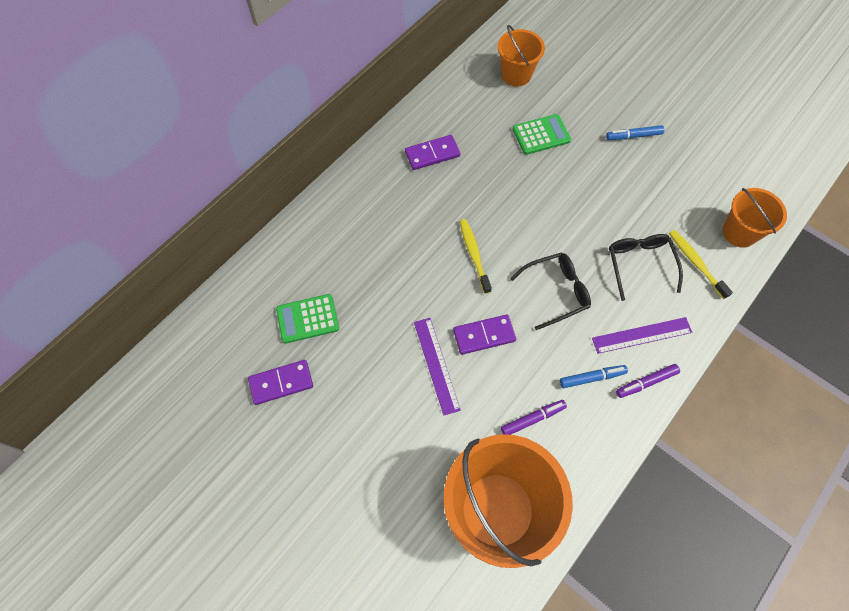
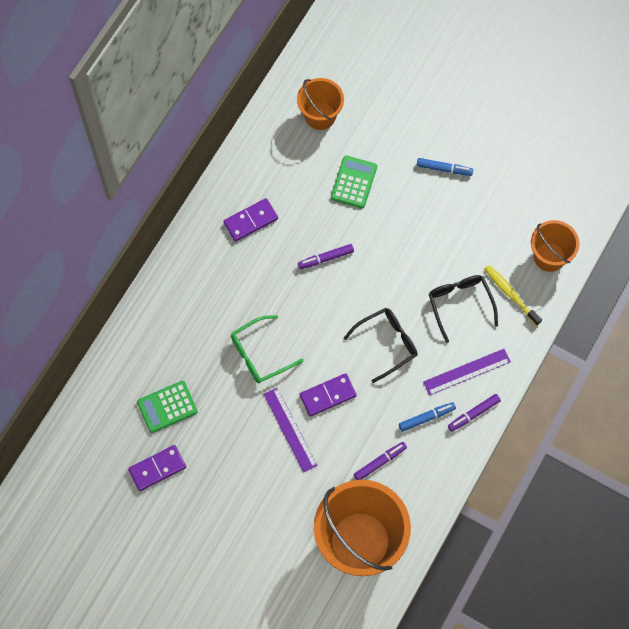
camera: 10 degrees left, 5 degrees up
yellow toothbrush [460,219,492,294] -> none
green calculator [513,114,571,155] -> green calculator turned 45 degrees counterclockwise [331,156,377,208]
blue marker [606,125,664,140] -> blue marker turned 150 degrees counterclockwise [417,158,473,176]
none -> green glasses [231,315,304,383]
none -> purple marker [298,244,354,269]

